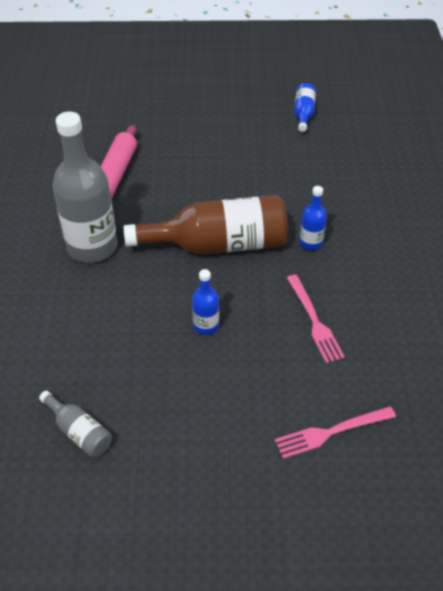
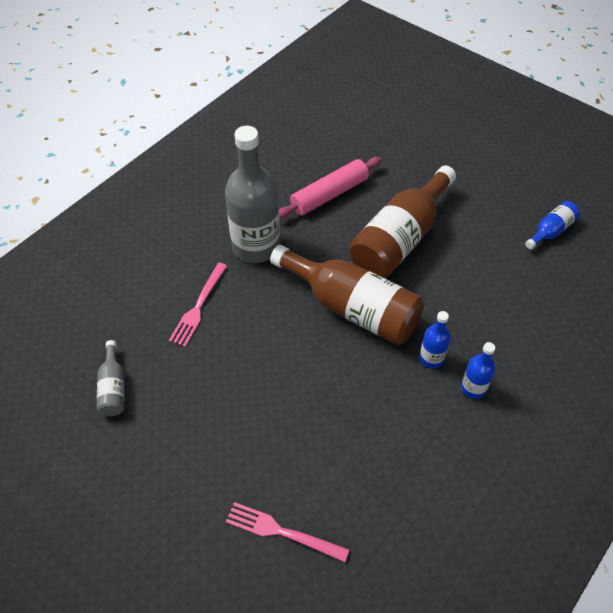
camera: 40 degrees right, 5 degrees up
blue bottle [192,269,219,335] -> blue bottle moved to [461,342,495,399]
pink fork [287,275,345,363] -> pink fork moved to [169,263,227,347]
none -> brown bottle [349,166,456,278]

